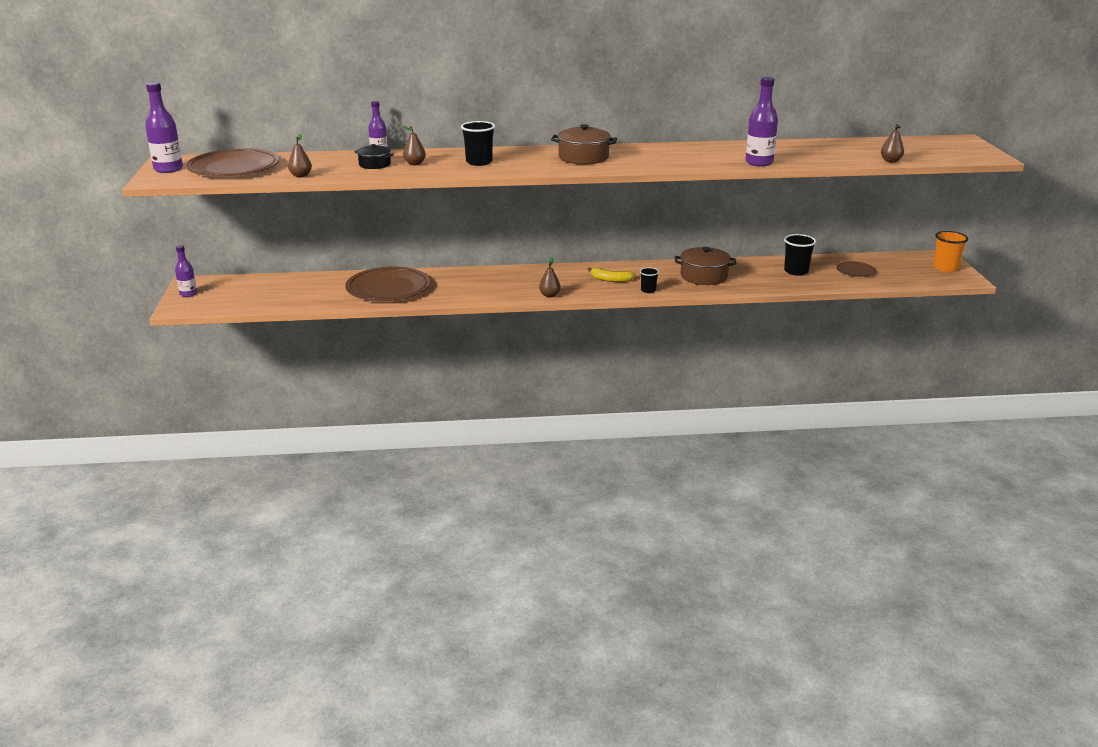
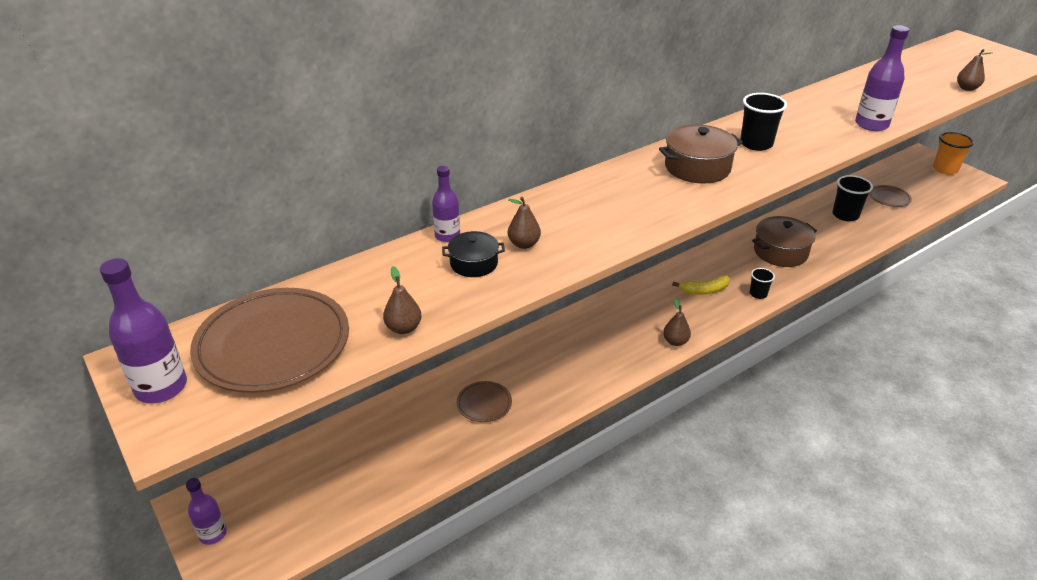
camera: 30 degrees left, 10 degrees up
brown plate [345,267,430,301] -> brown plate [457,381,512,422], size x0.48
black cup [461,121,495,166] -> black cup moved to [740,93,787,151]

